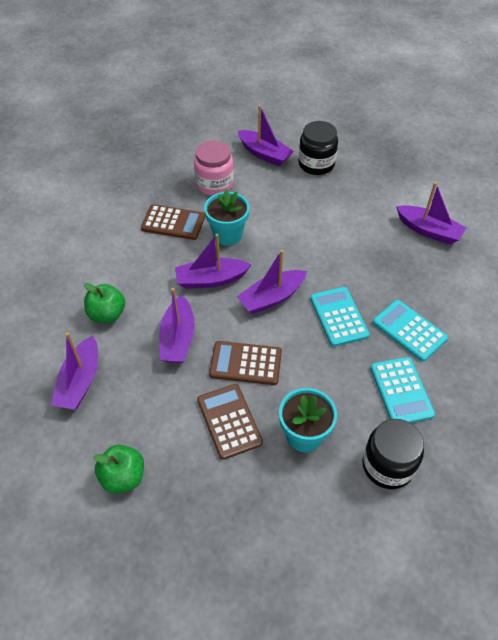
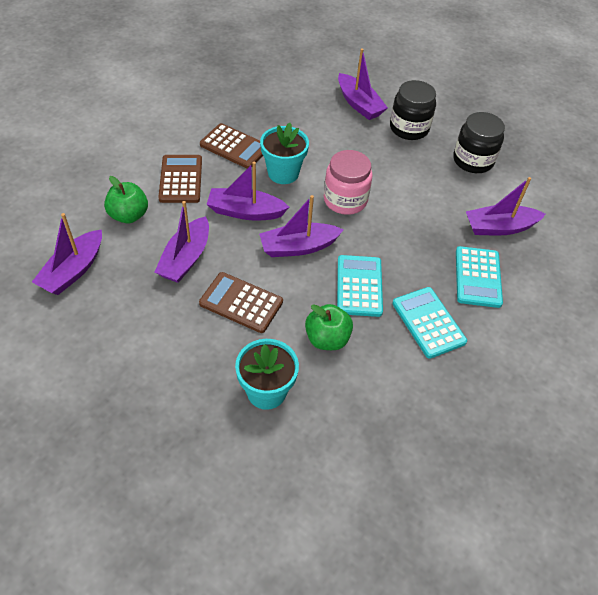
camera: 15 degrees right, 0 degrees up
green apple [93,445,144,494] -> green apple moved to [305,304,353,350]
pink jar [194,141,234,196] -> pink jar moved to [324,150,372,215]
brown calculator [197,384,263,460] -> brown calculator moved to [158,155,202,203]
black jar [362,419,424,489] -> black jar moved to [453,112,505,173]
turquoise calculator [370,357,435,423] -> turquoise calculator moved to [456,246,503,308]
purple boat [396,182,466,244] -> purple boat turned 120 degrees clockwise [466,177,546,235]

